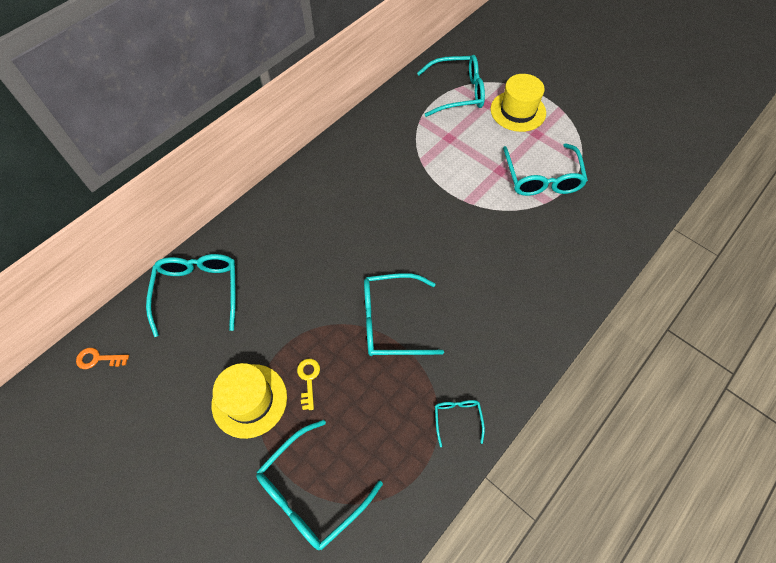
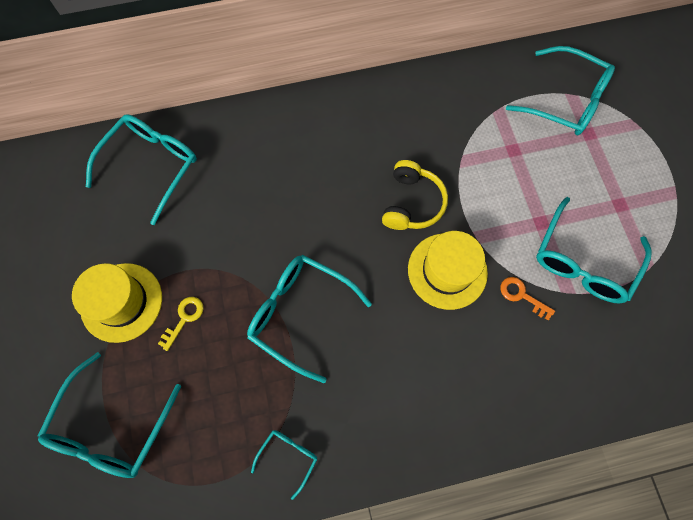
camera: 35 degrees right, 10 degrees up
orange key [76,348,129,369] -> orange key moved to [500,277,555,320]
turquoise glasses [256,420,383,550] -> turquoise glasses turned 60 degrees counterclockwise [38,352,182,478]
yellow hat [490,74,546,132] -> yellow hat moved to [408,231,488,310]
none -> yellow headphones [382,160,448,230]

